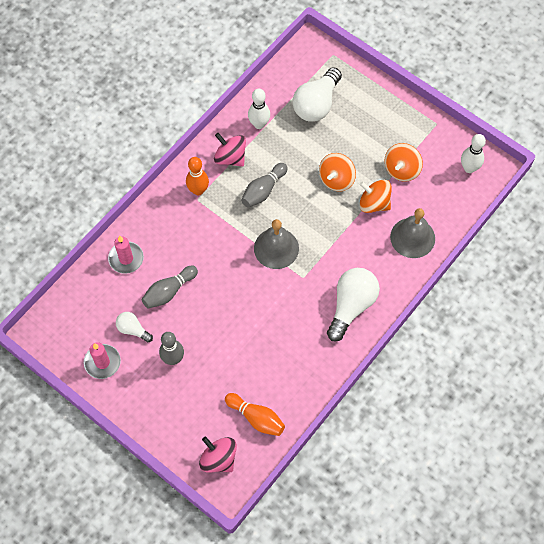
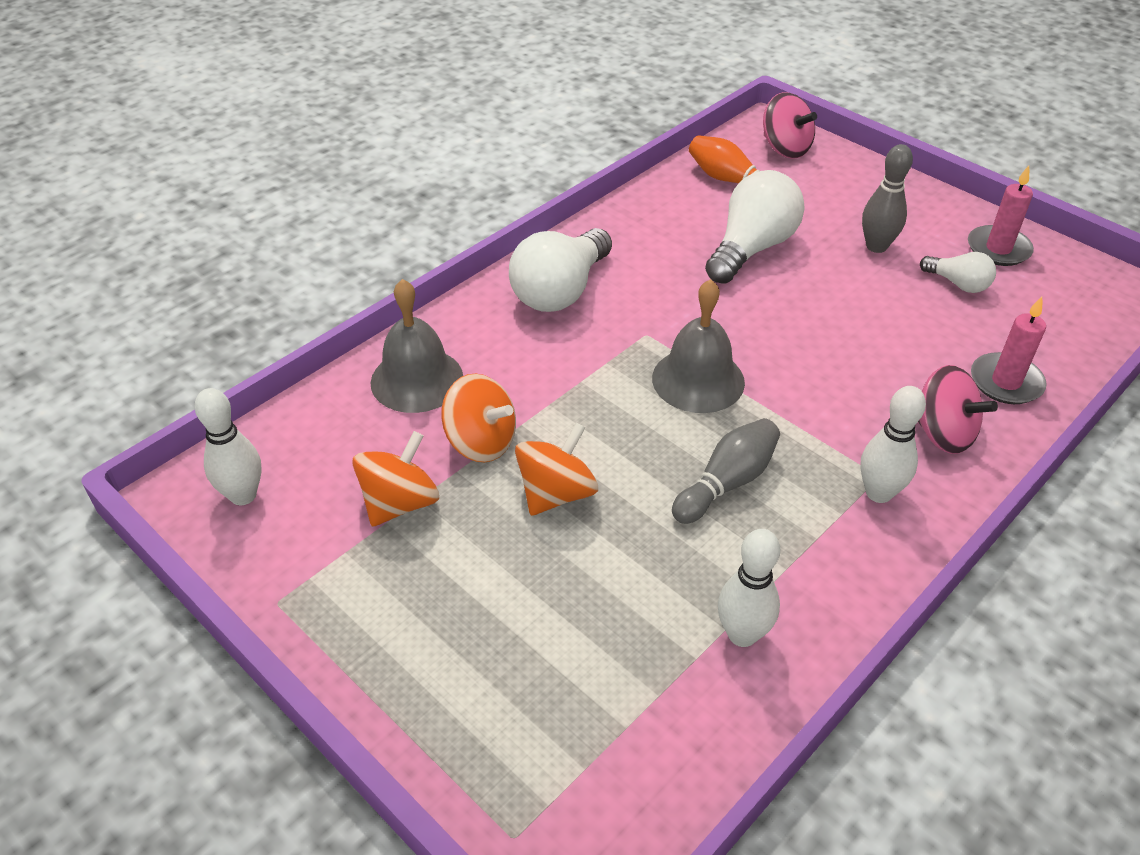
camera: 175 degrees left, 20 degrees down
grey bowling pin [142,266,198,308] -> none
orange bowling pin [186,157,209,195] -> white bowling pin [860,386,926,503]
pink spinning top [214,133,246,167] -> pink spinning top moved to [918,365,998,454]
white light bulb [293,67,342,122] -> white light bulb moved to [705,170,805,284]

